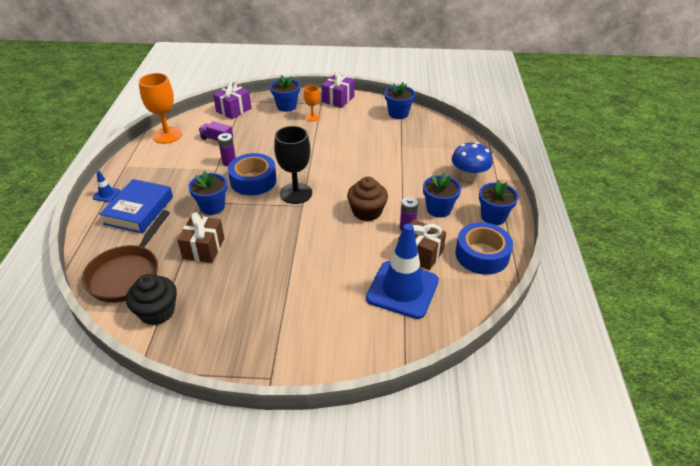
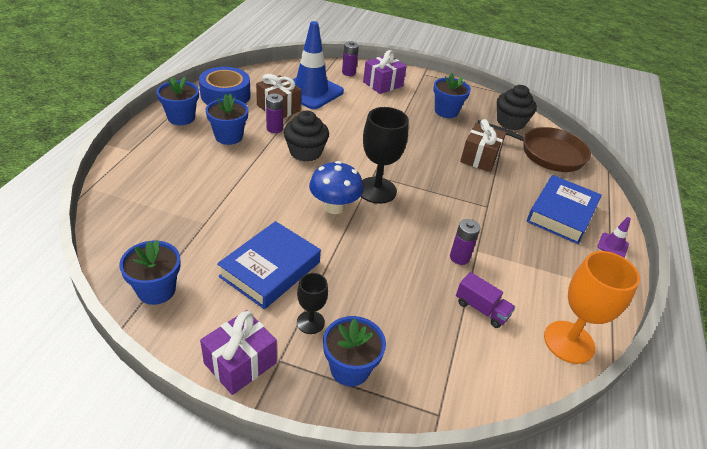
camera: 170 degrees left, 0 degrees up
brown pan [82,210,170,303] -> brown pan turned 75 degrees clockwise [477,120,591,172]
blue traffic cone [92,170,120,202] -> purple traffic cone [598,217,631,257]
blue flower pot [188,171,227,215] -> blue flower pot moved to [433,73,471,118]
purple gift [213,80,251,119] -> purple gift moved to [363,50,407,94]
blue tape [228,153,277,196] -> none
orange goblet [304,85,320,121] -> black goblet [297,273,328,334]
brown cupcake [347,177,388,221] -> black cupcake [284,110,329,162]
blue mushroom [452,142,493,182] -> blue mushroom moved to [309,161,363,214]
none -> blue book [217,221,321,309]
none -> purple battery [342,41,359,76]

